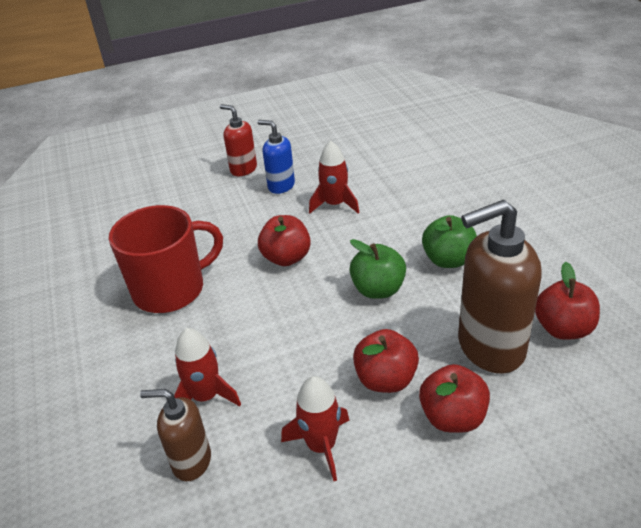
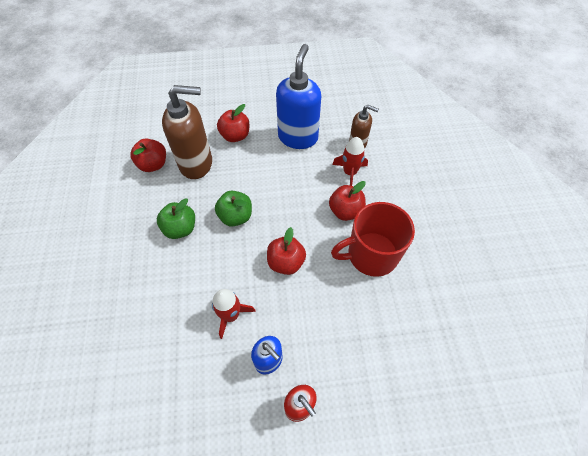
camera: 170 degrees left, 20 degrees up
red rocket [281,376,350,481] -> blue soap dispenser [276,44,321,149]
red apple [353,329,419,393] -> red apple moved to [329,181,366,221]

